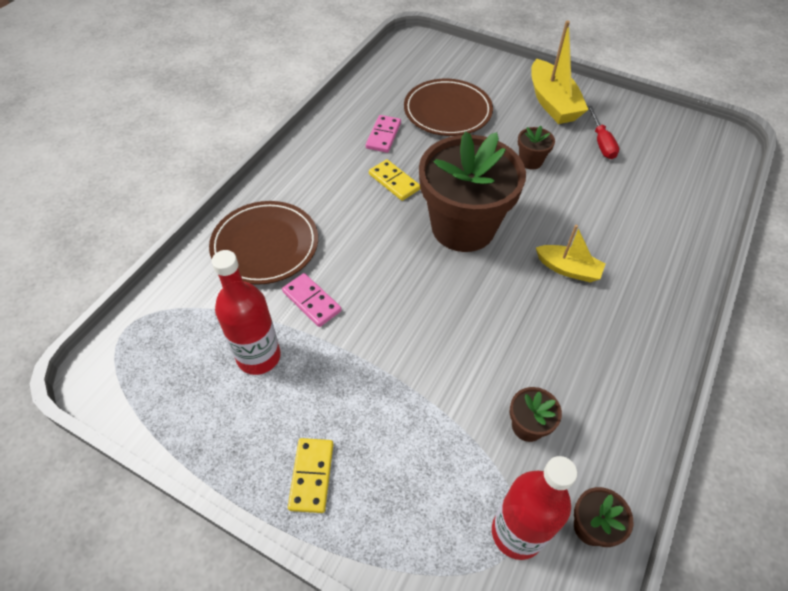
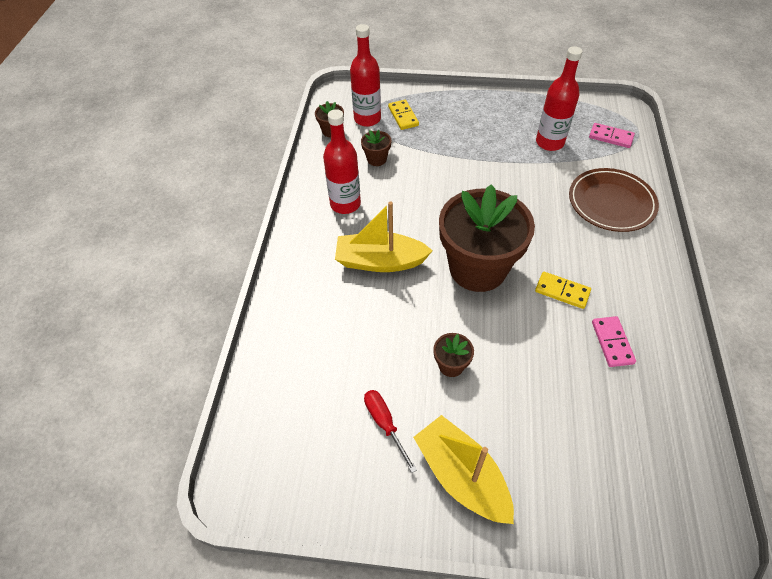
camera: 160 degrees right, 0 degrees up
pink domino [282,273,342,327] -> pink domino moved to [589,123,635,148]
yellow domino [288,438,334,513] -> yellow domino moved to [388,100,419,130]
brown plate [404,79,493,136] -> none
yellow boat [536,225,606,282] -> yellow boat [335,201,433,272], size x1.64
none -> red bottle [323,109,361,214]

